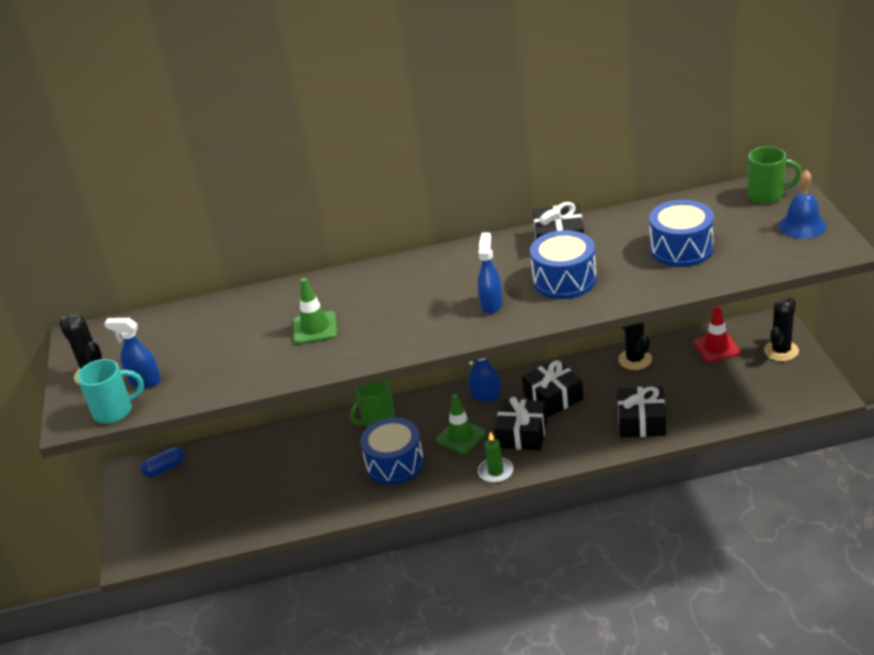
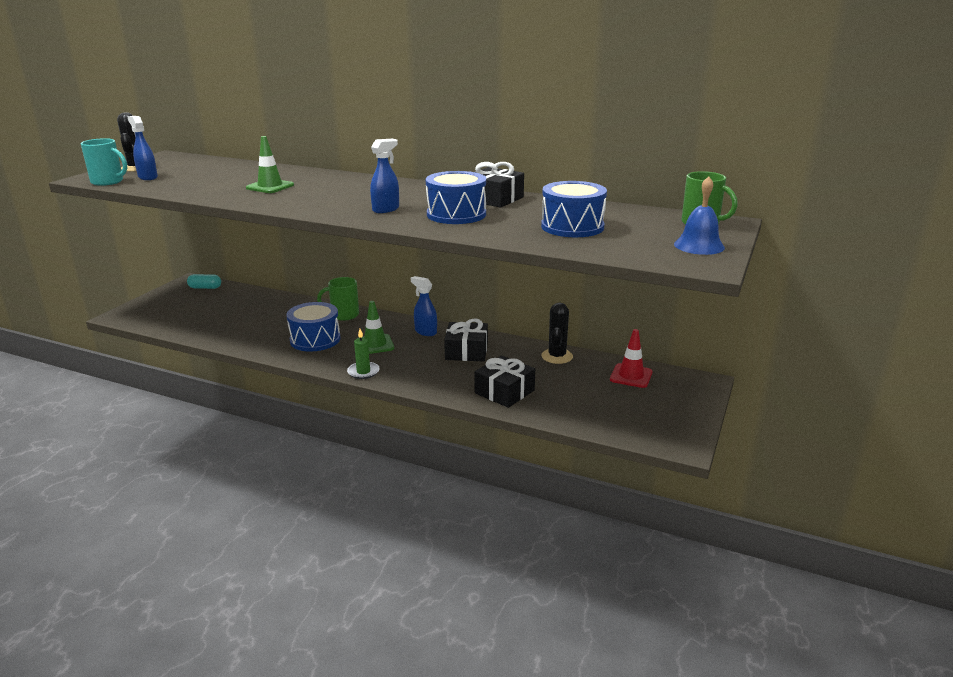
camera: 30 degrees right, 10 degrees down
blue capsule [141,447,184,477] -> turquoise capsule [187,274,221,289]
black gift [494,397,547,450] -> none
black cactus [764,297,799,361] -> none

